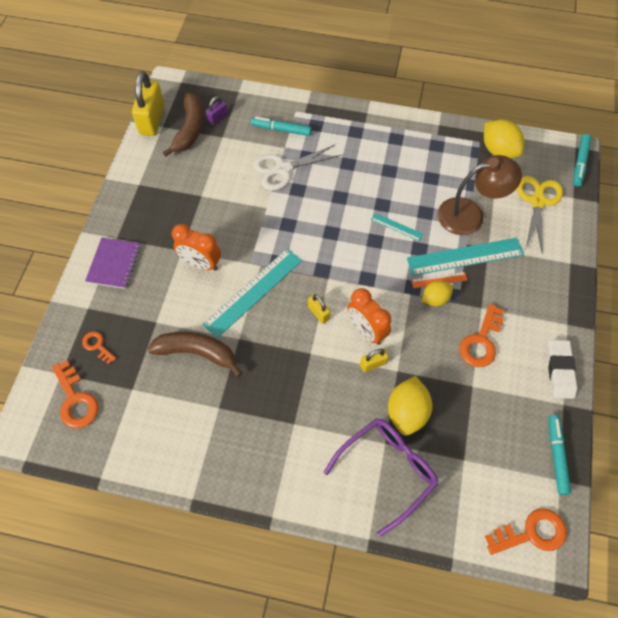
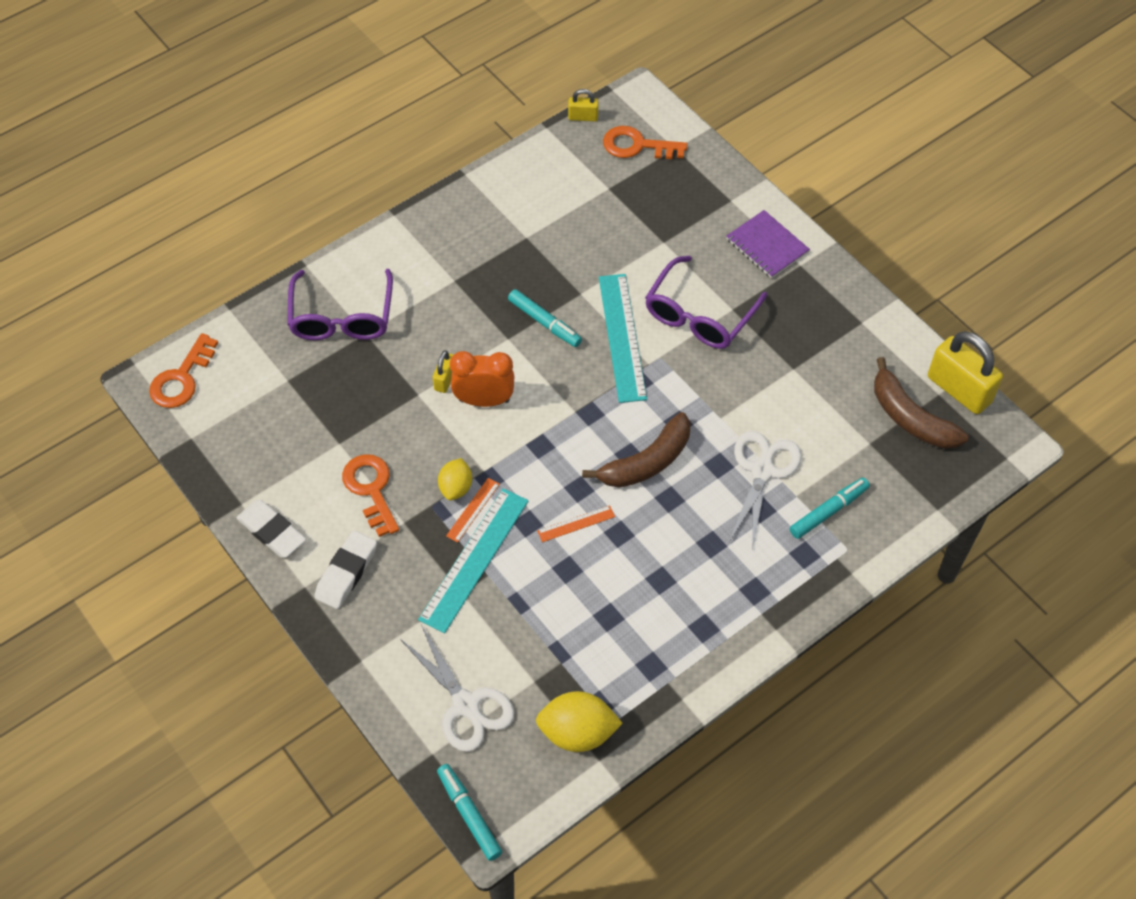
camera: 130 degrees right, 5 degrees down
orange key [82,332,116,364] -> none
brown banana [148,332,242,377] -> brown banana moved to [582,412,690,488]
orange clock [172,224,221,271] -> purple glasses [645,256,767,349]
purple padlock [206,96,228,125] -> none
yellow padlock [308,294,330,324] -> yellow padlock moved to [568,89,599,121]
turquoise ruler [371,213,423,241] -> orange ruler [537,505,615,542]
yellow lemon [388,376,433,436] -> none
brown lamp [438,155,522,235] -> none
yellow scissors [517,176,563,252] -> white scissors [400,625,514,752]
turquoise marker [549,415,571,495] -> turquoise marker moved to [508,289,582,347]
none -> white eraser [314,531,377,609]

